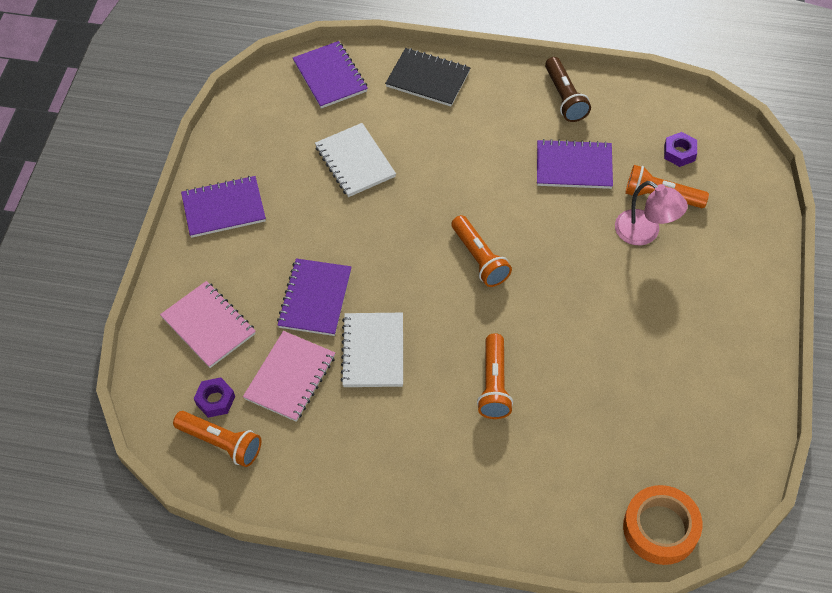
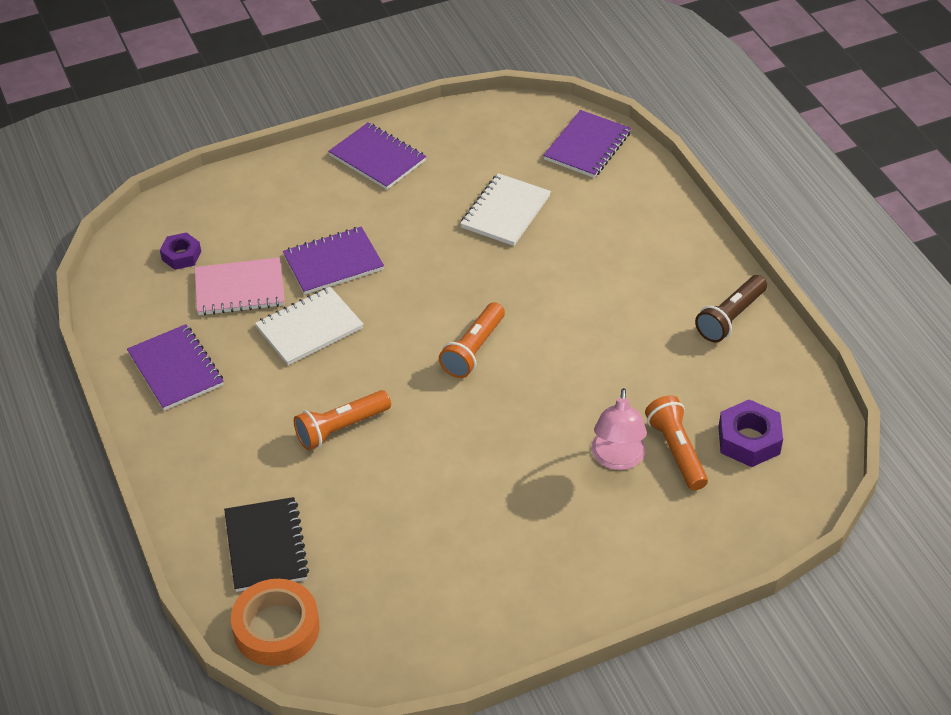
camera: 55 degrees right, 10 degrees down
pink notebook [160,281,256,368] -> none
orange flashlight [173,411,261,467] -> none
black notebook [385,48,470,106] -> black notebook moved to [224,497,309,592]
purple notebook [537,139,613,189] -> purple notebook moved to [127,324,224,411]
purple nut [664,132,697,167] -> purple nut [718,399,783,467], size x1.53

